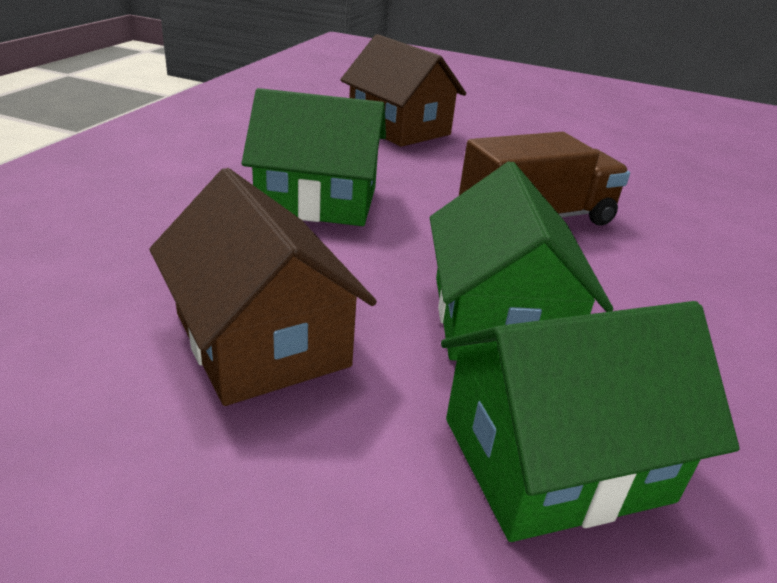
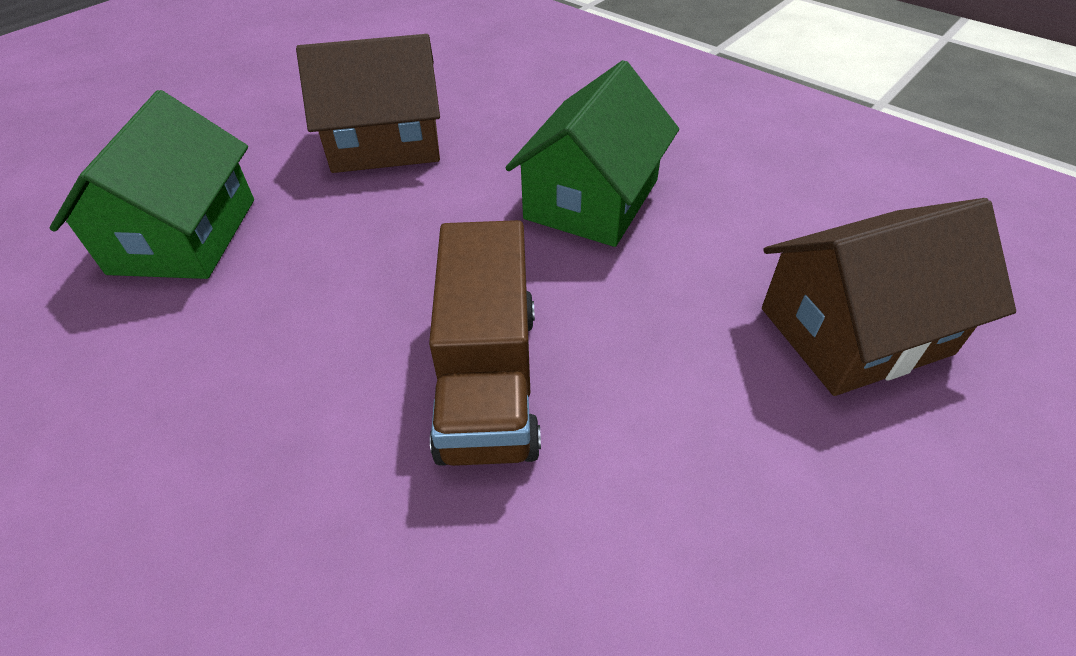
camera: 115 degrees right, 15 degrees up
green house [430,161,613,361] -> none

